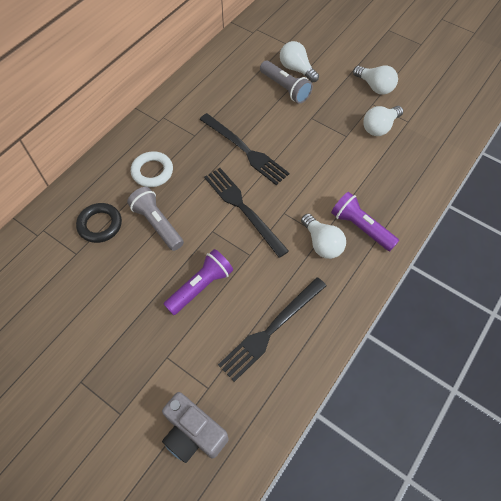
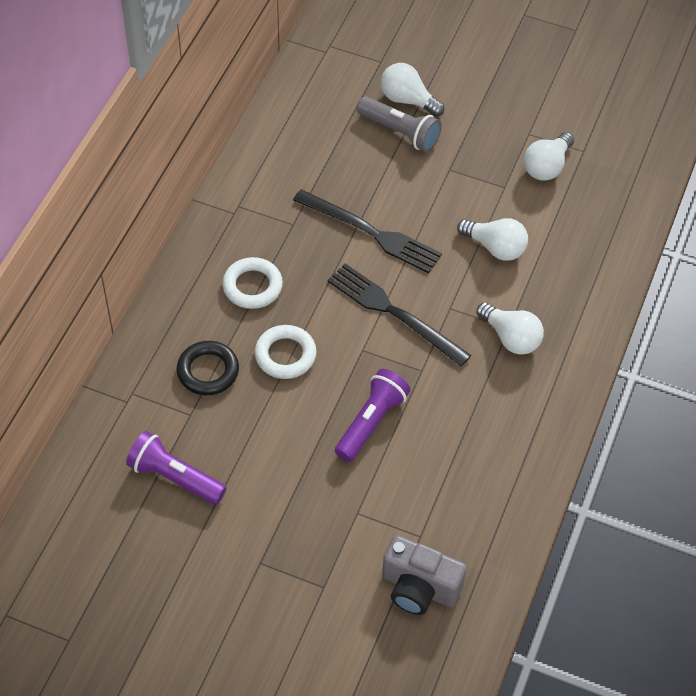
camera: 15 degrees left, 5 degrees down
grey flashlight [127,187,184,251] -> white ring [255,325,317,379]
black fork [218,277,326,382] -> none
purple flashlight [331,192,399,251] -> purple flashlight moved to [126,431,227,505]
white light bulb [353,65,398,95] -> white light bulb moved to [457,218,528,261]

